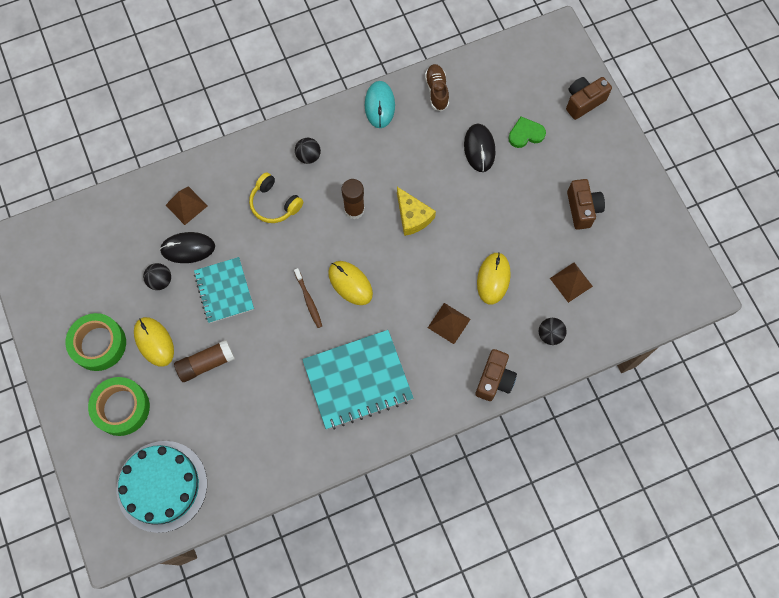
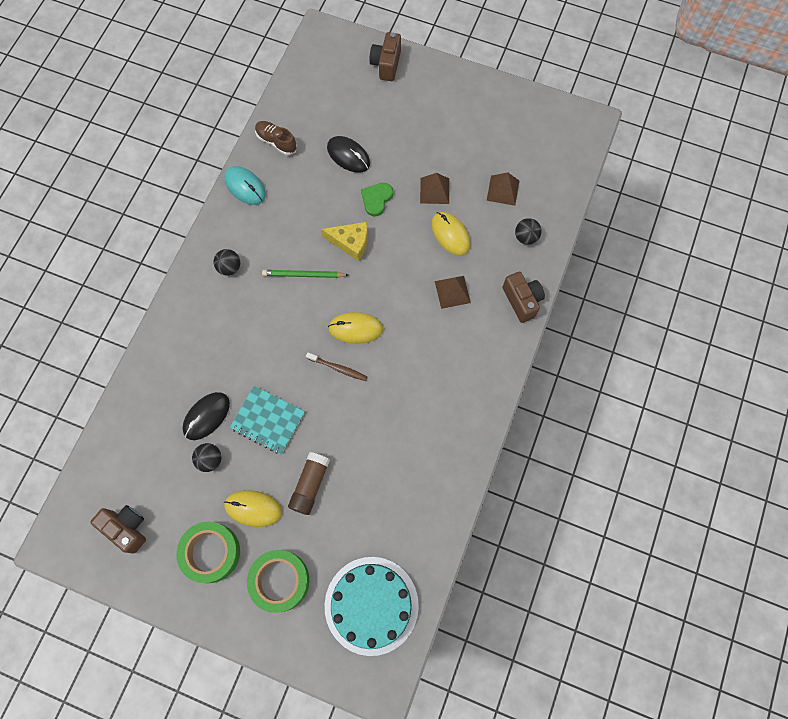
camera: 45 degrees left, 0 degrees up
brown pyramid [166,186,207,225] -> brown pyramid moved to [420,173,449,204]
yellow headphones [249,172,303,223] -> none
turquoise notebook [302,330,413,430] -> none
brown glue stick [342,179,365,219] -> green pencil [262,270,348,278]
green heart [508,117,546,148] -> green heart moved to [361,183,393,216]
brown camera [567,179,605,230] -> brown camera moved to [90,505,146,554]

